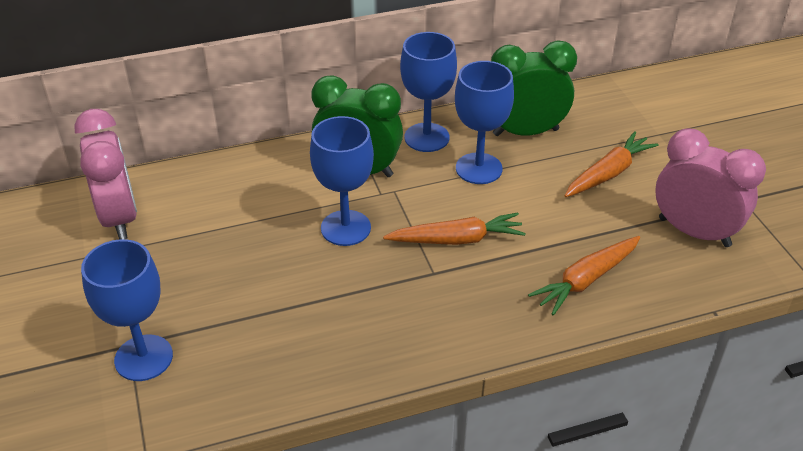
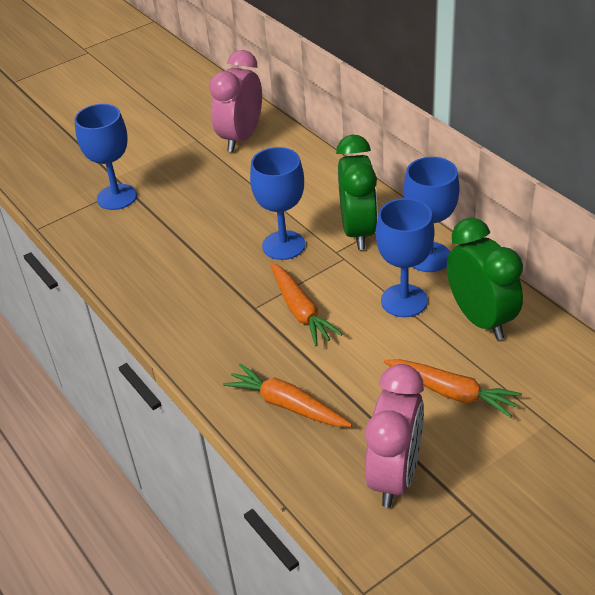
camera: 75 degrees right, 0 degrees up
pink clock [74,109,137,239] -> pink clock turned 150 degrees clockwise [209,50,262,152]

